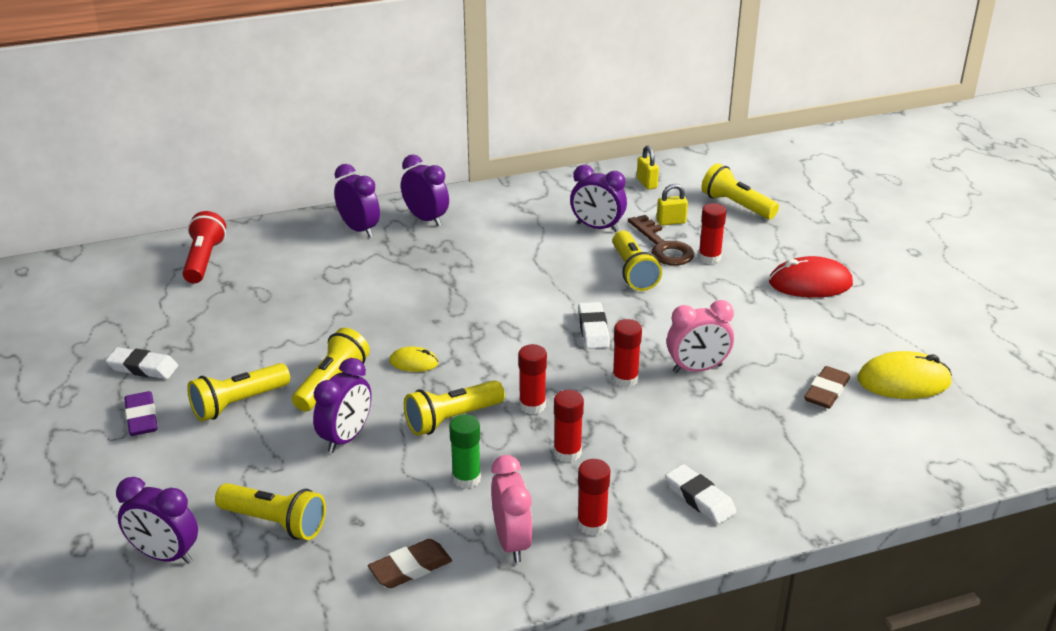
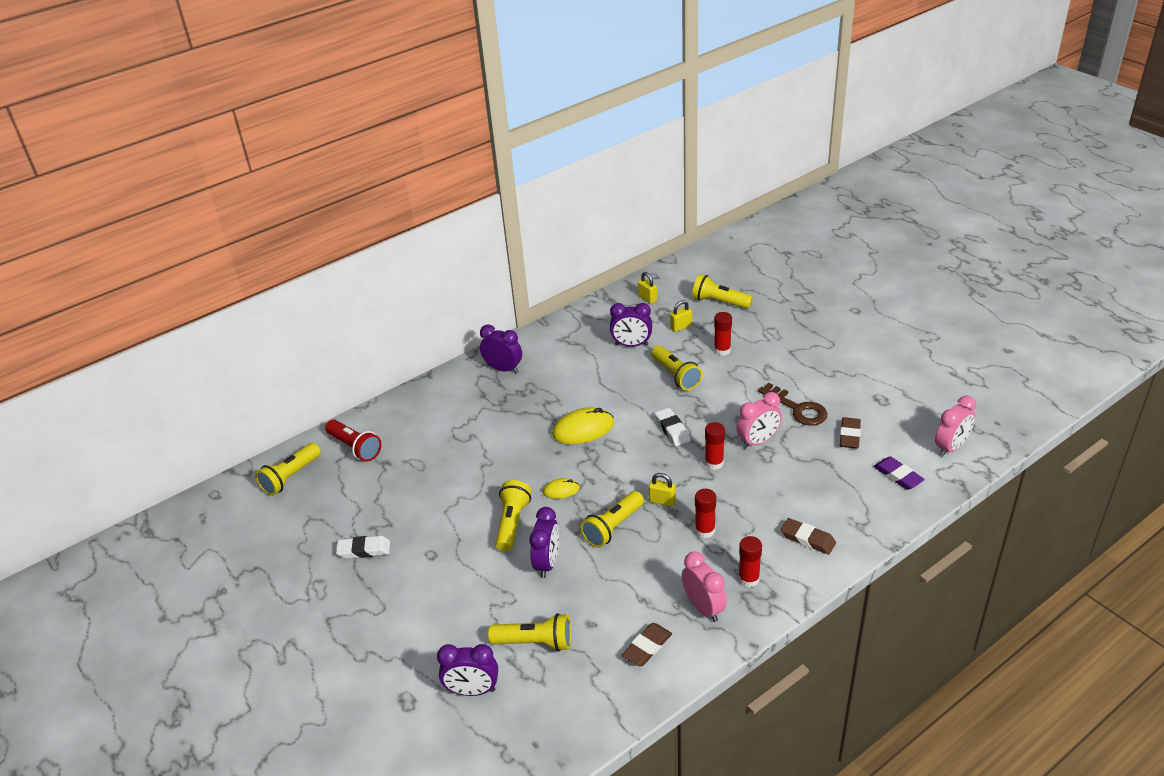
camera: 15 degrees left, 5 degrees up
purple eraser [124,391,158,436] -> purple eraser moved to [873,456,925,490]
red flashlight [183,211,226,283] -> red flashlight turned 150 degrees clockwise [325,419,382,462]
yellow flashlight [187,363,290,421] -> yellow flashlight moved to [255,443,321,496]
purple clock [334,164,380,238] -> none
green glue stick [449,414,481,489] -> none
red glue stick [518,344,547,414] -> yellow padlock [649,473,676,507]
brown key [628,215,694,266] -> brown key moved to [758,383,827,426]
white eraser [665,464,737,524] -> brown eraser [781,518,836,555]
red mouse [769,256,853,298] -> none
yellow mouse [858,351,952,399] -> yellow mouse moved to [552,407,614,444]
none -> pink clock [935,396,977,457]

